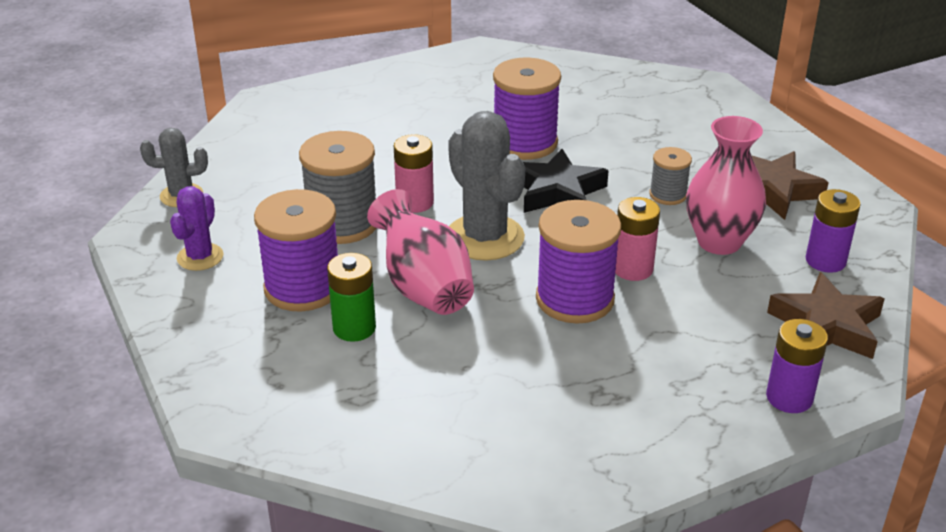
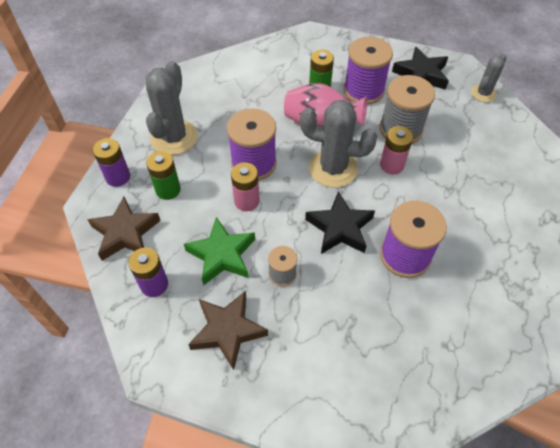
camera: 135 degrees right, 20 degrees up
purple cactus [170,186,224,271] -> black star [392,47,449,90]
pink vase [686,116,766,255] -> green star [184,217,255,286]
none -> grey cactus [146,61,198,155]
none -> green battery [146,151,181,200]

